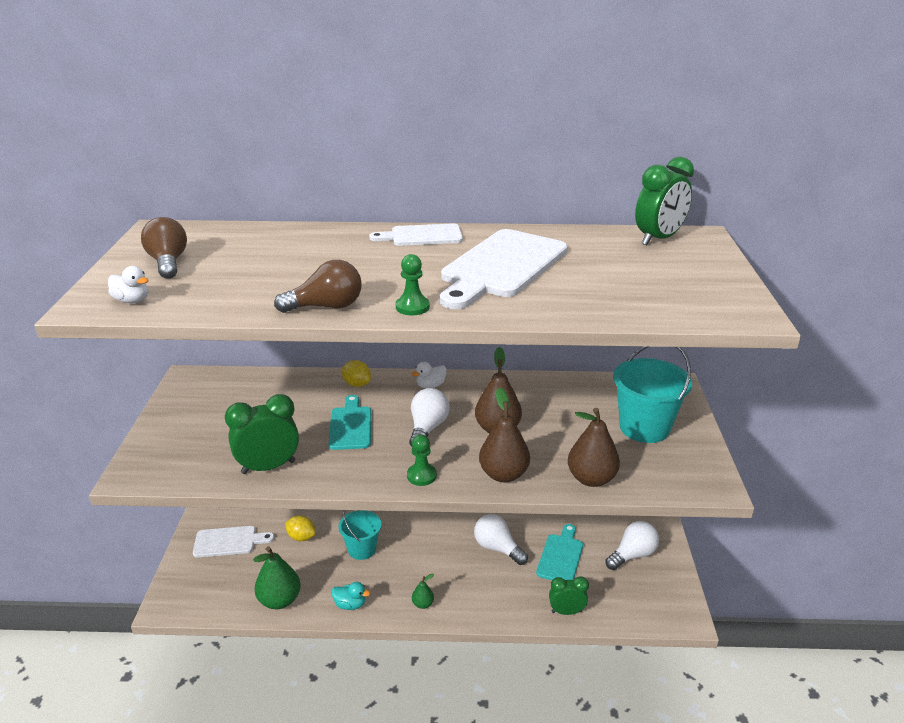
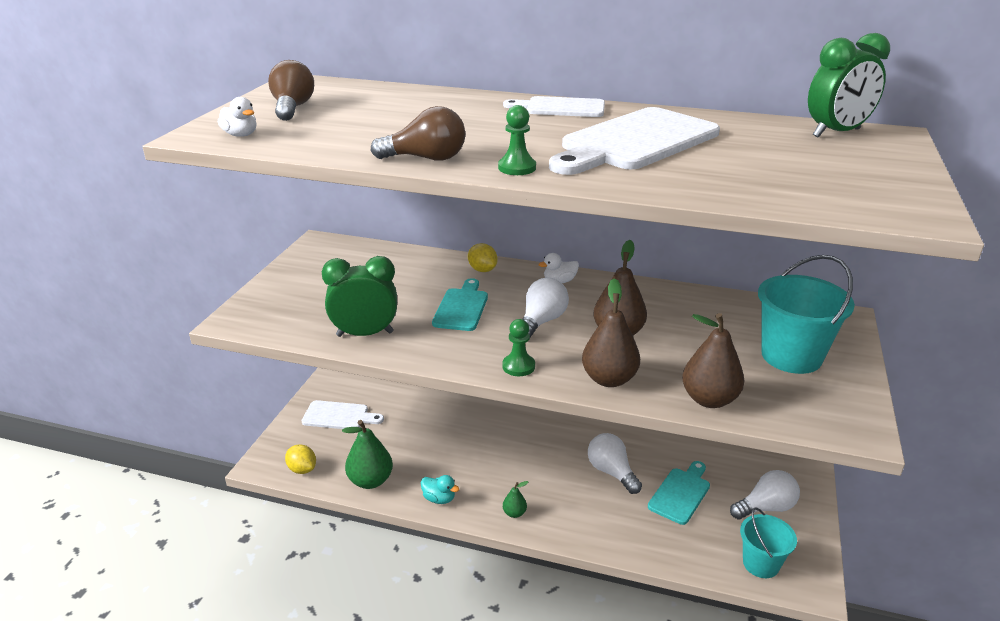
camera: 15 degrees right, 0 degrees up
yellow lemon [285,516,316,541] -> yellow lemon moved to [285,444,316,474]
turquoise bucket [339,510,382,560] -> turquoise bucket moved to [740,507,797,578]
green clock [549,576,589,615] -> none

